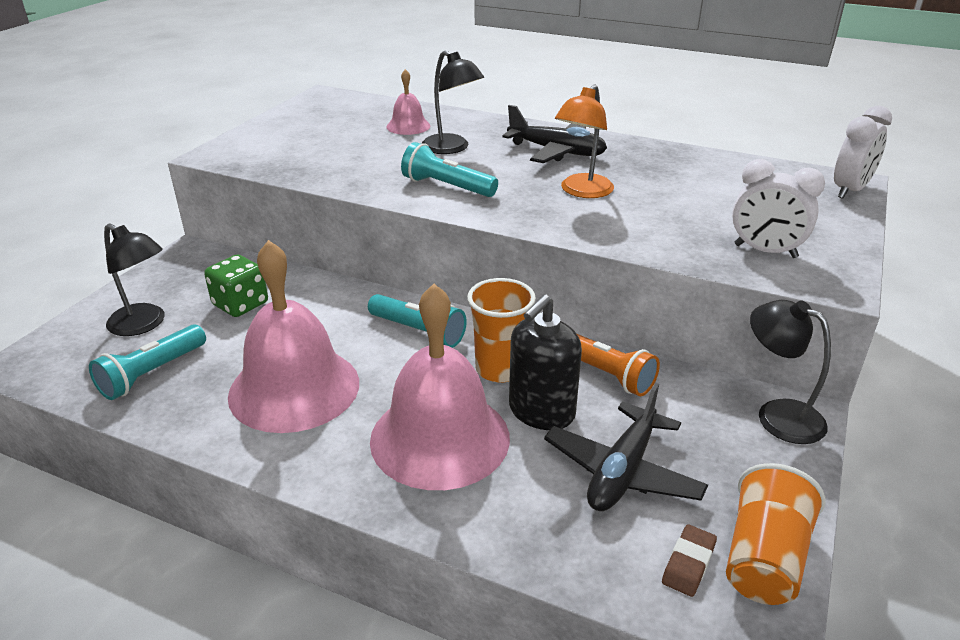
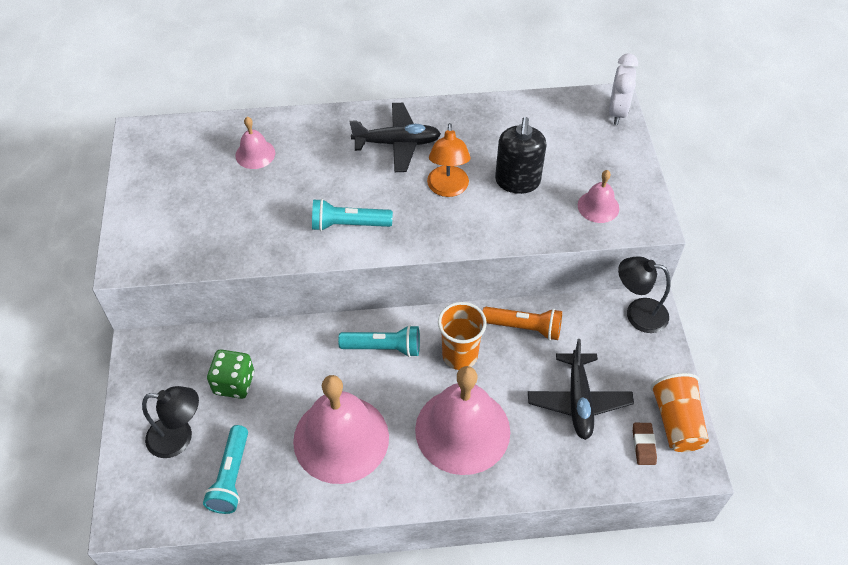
camera: 30 degrees left, 20 degrees up
black lamp [421,50,484,154] -> none
black soap dispenser [509,294,582,430] -> black soap dispenser moved to [495,117,547,194]
white clock [732,159,825,258] -> pink bell [578,170,619,223]

